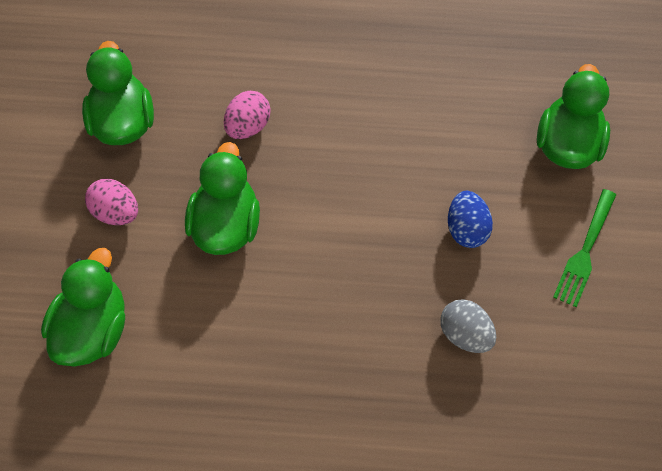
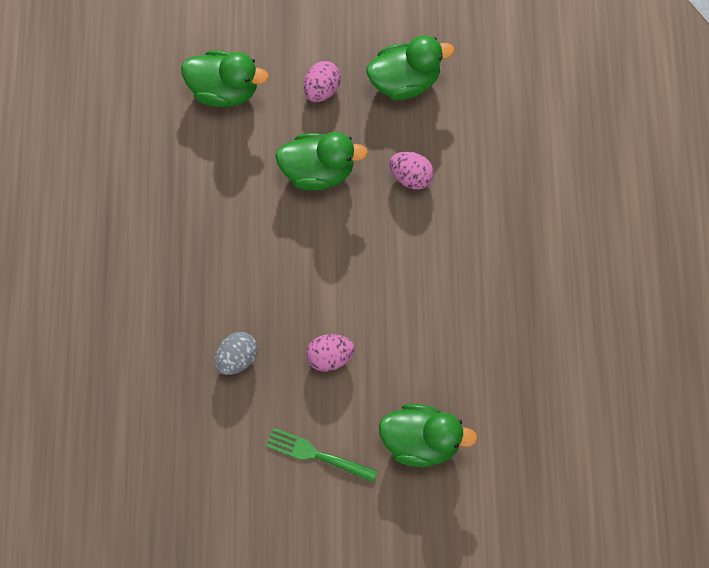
camera: 85 degrees right, 5 degrees up
blue egg [448,191,493,248] -> pink egg [306,334,355,371]

